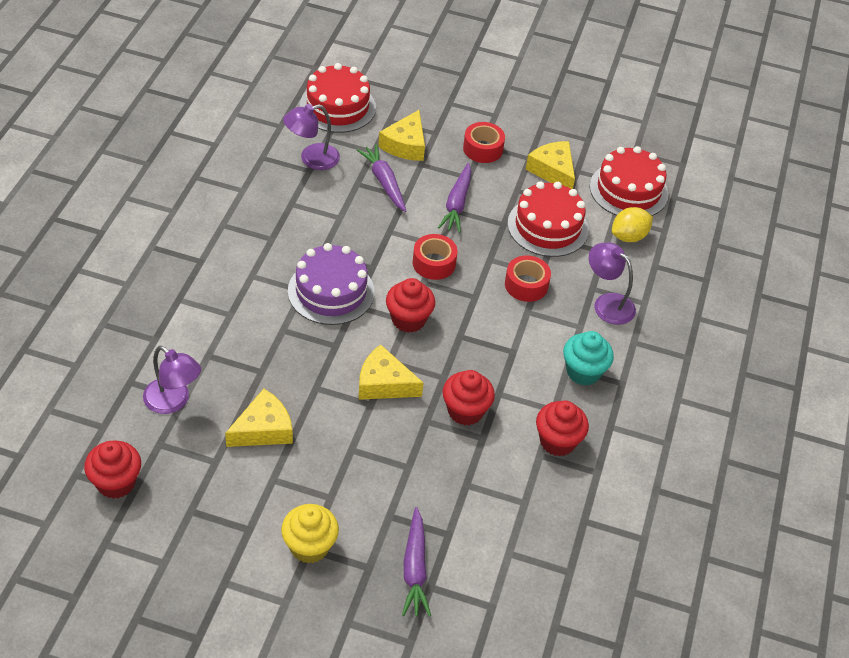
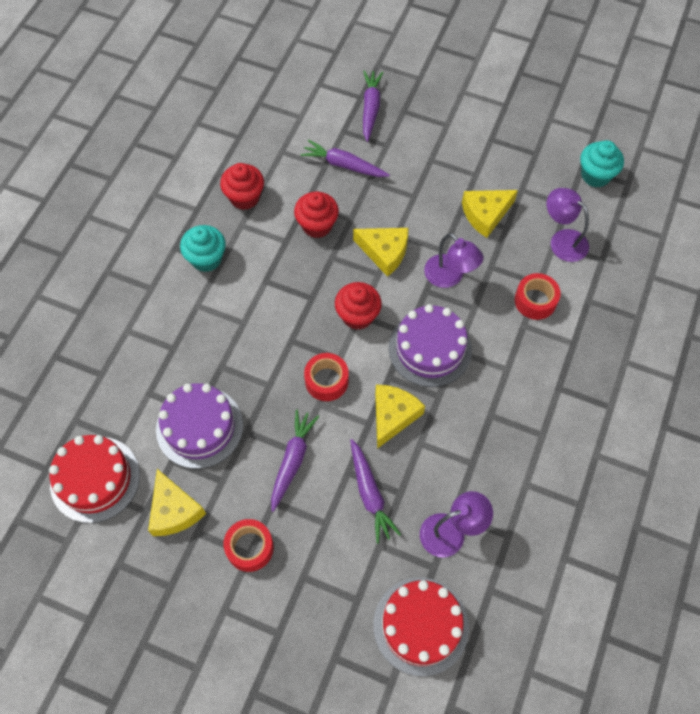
camera: 170 degrees left, 15 degrees up
red cupcake [84,441,141,499] -> turquoise cupcake [580,140,624,187]
yellow cupcake [281,504,339,563] -> none
yellow cheese [378,110,425,161] -> yellow cheese moved to [375,384,425,449]
red tape [505,255,551,302] -> red tape moved to [515,273,561,320]
red cake [507,182,589,257] -> purple cake [156,383,243,469]
purple lamp [589,242,636,325] -> purple lamp moved to [424,233,483,288]
yellow lemon [612,207,653,242] -> none
none -> purple carrot [301,140,390,177]

